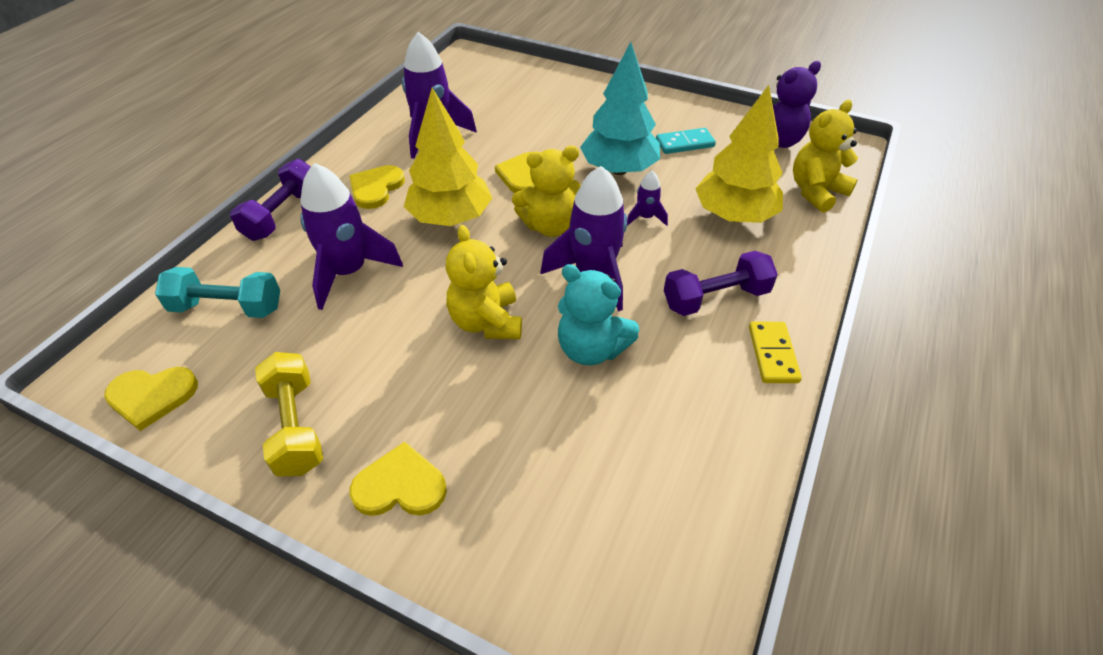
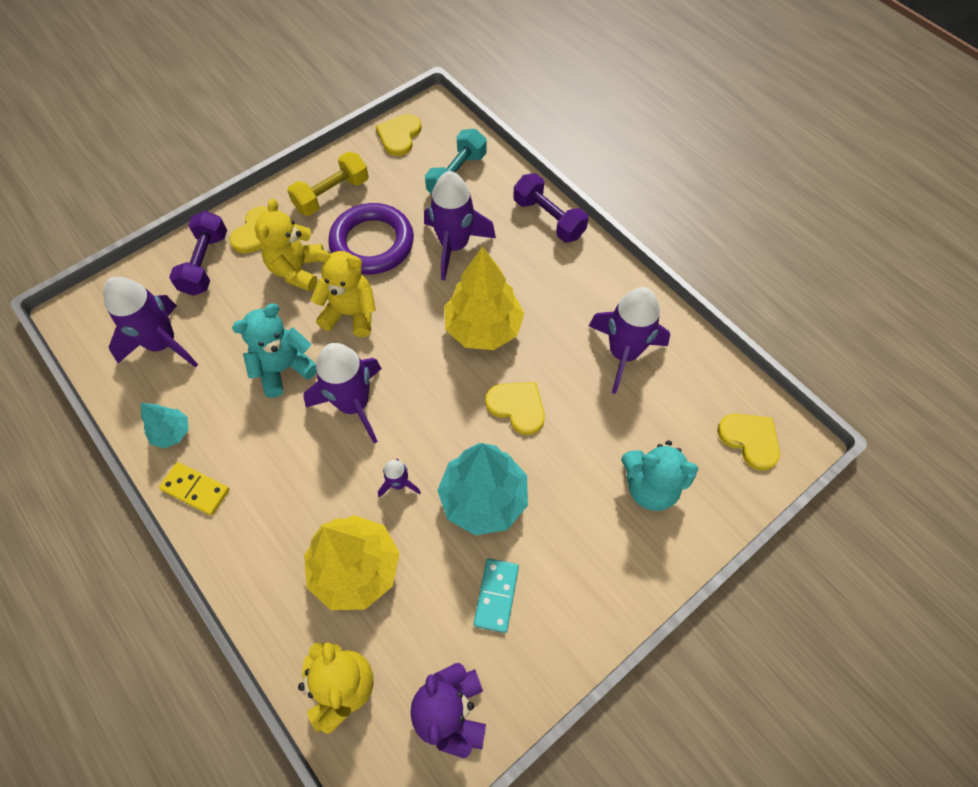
camera: 115 degrees right, 15 degrees up
yellow dumbbell [255,352,323,477] -> yellow dumbbell turned 45 degrees counterclockwise [287,152,369,216]
yellow heart [349,165,405,209] -> yellow heart moved to [717,414,780,471]
yellow teddy bear [512,146,581,237] -> yellow teddy bear moved to [255,199,324,292]
purple dumbbell [664,251,778,316] -> purple dumbbell moved to [169,211,227,296]
none -> purple rocket [103,277,198,368]
none -> turquoise tree [141,403,188,448]
none -> purple ring [328,203,414,275]
none -> turquoise teddy bear [621,440,698,511]

